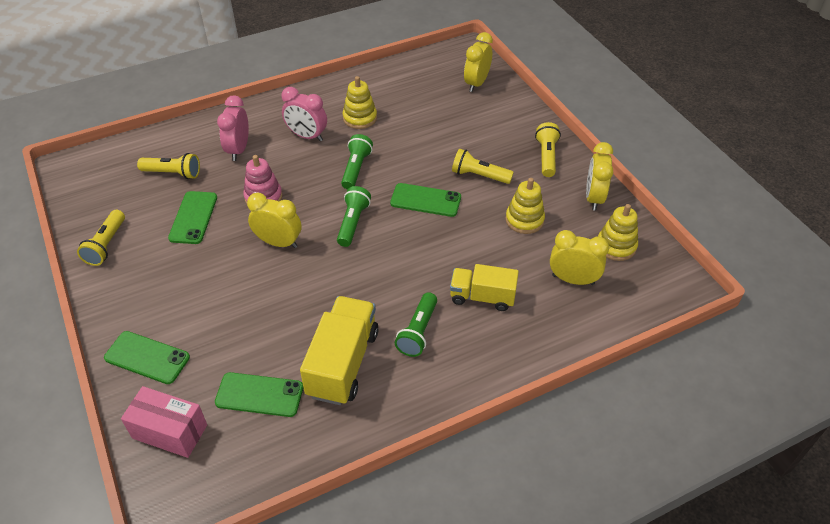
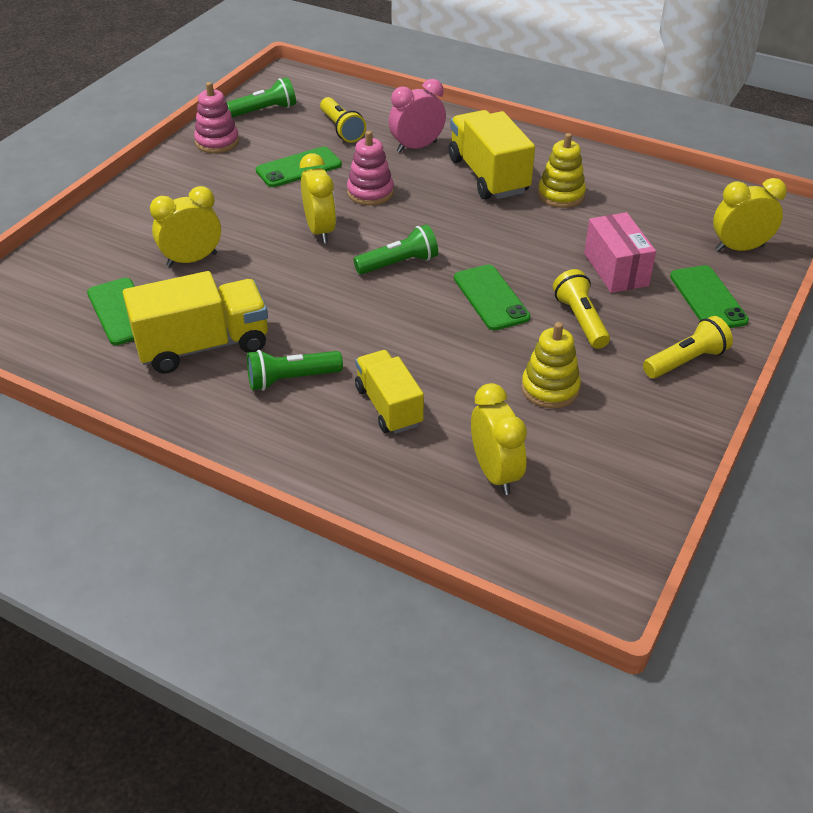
camera: 55 degrees right, 5 degrees down
yellow flashlight [77,210,125,266] -> pink stacking toy [194,82,239,153]
green phone [104,331,190,384] -> green phone moved to [670,265,749,328]
pink box [121,386,207,458] -> pink box moved to [584,212,656,293]
pink clock [282,87,327,141] -> yellow truck [448,110,535,199]
green flashlight [341,134,373,189] -> green flashlight moved to [227,77,296,118]
yellow clock [586,142,613,211] -> yellow clock moved to [150,186,221,267]
yellow stacking toy [598,204,638,261] -> none

